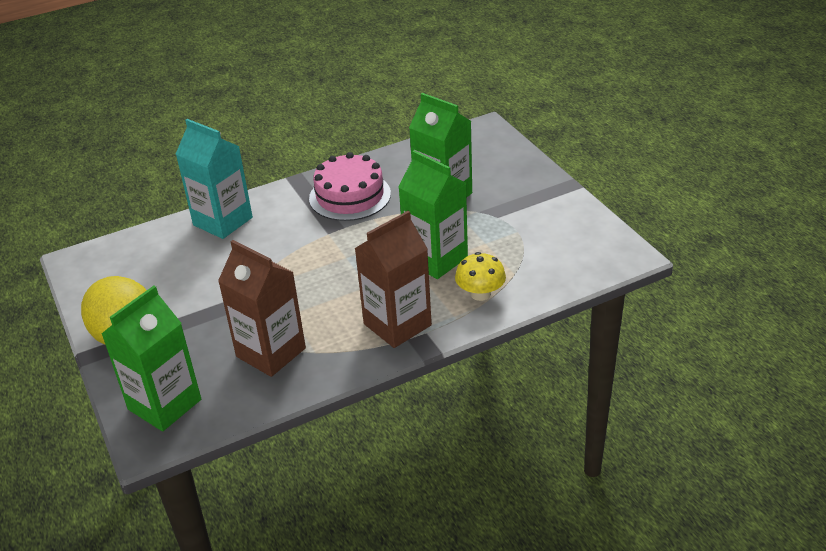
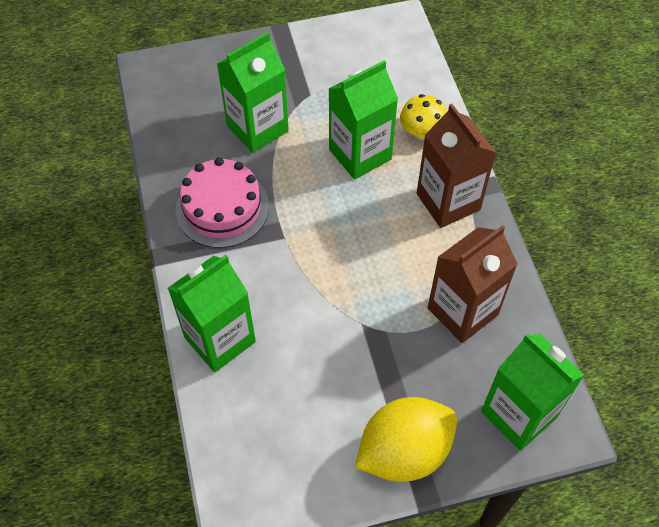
camera: 80 degrees left, 20 degrees up
turquoise carton [176,119,253,239] -> green carton [168,255,256,372]

